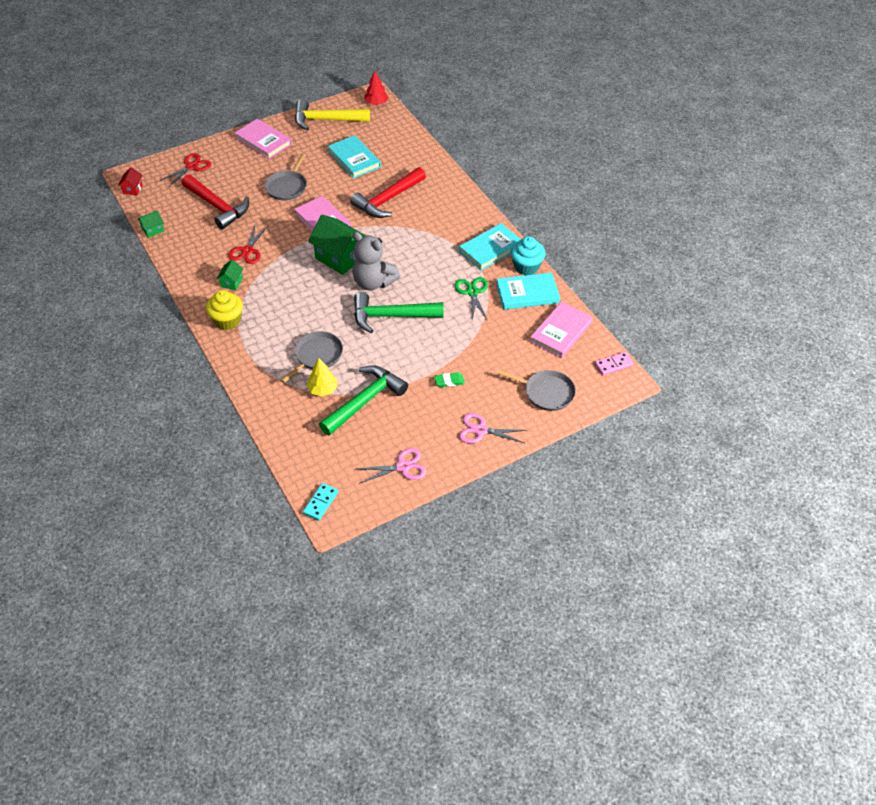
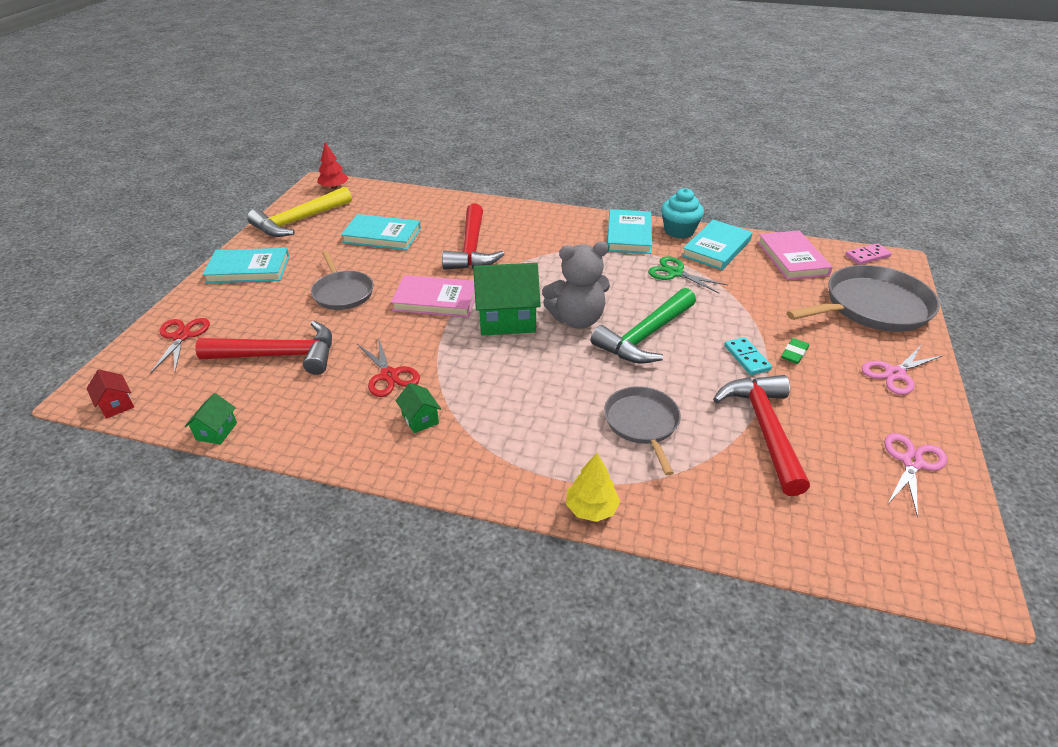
camera: 45 degrees left, 10 degrees down
yellow cupcake [206,290,243,330] -> none
pink book [234,119,292,159] -> turquoise book [202,248,289,283]
turquoise domino [303,483,338,521] -> turquoise domino moved to [724,337,772,375]
yellow tree [306,358,338,396] -> yellow tree moved to [566,453,620,522]
green hammer [319,365,408,436] -> red hammer [713,375,810,496]
grey pan [497,369,576,411] -> grey pan [787,265,940,332], size x1.65
pink domino [595,352,634,376] -> pink domino turned 45 degrees clockwise [845,243,892,265]

